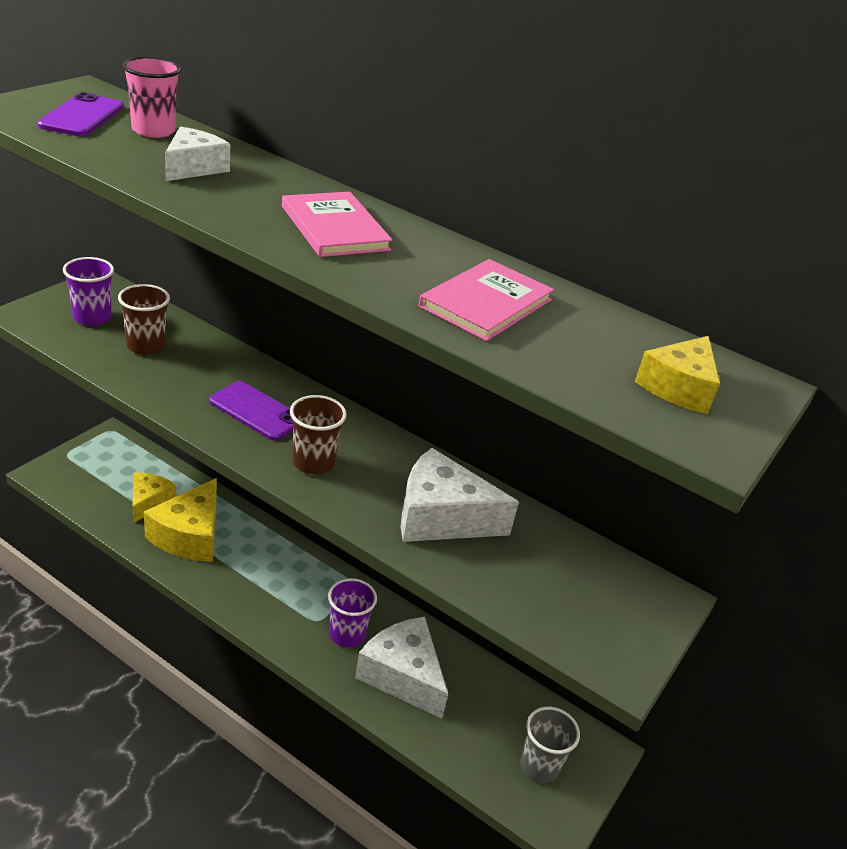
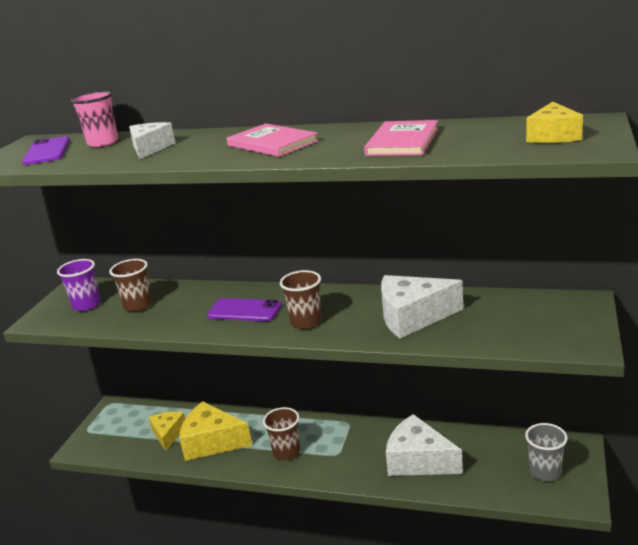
camera: 10 degrees left, 10 degrees down
yellow cheese [144,478,217,562] -> yellow cheese turned 105 degrees clockwise [179,401,252,461]
purple cup [328,578,377,647] -> none
none -> brown cup [263,407,300,460]

